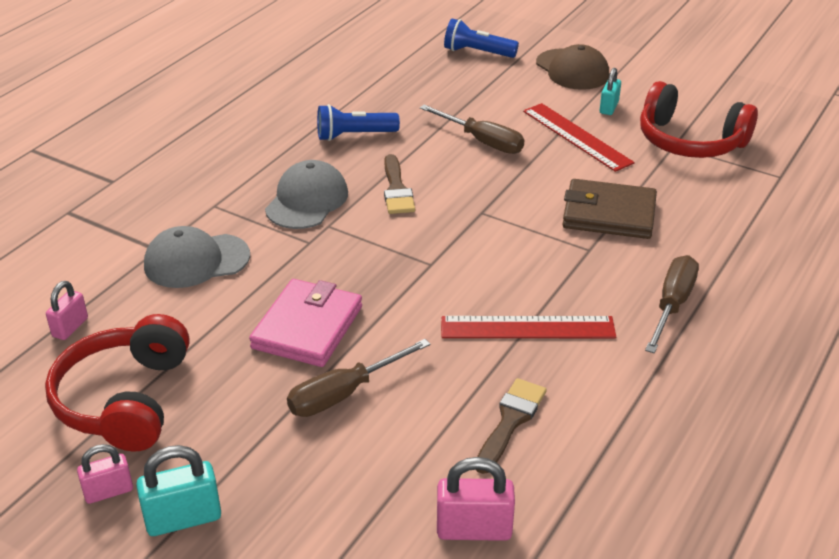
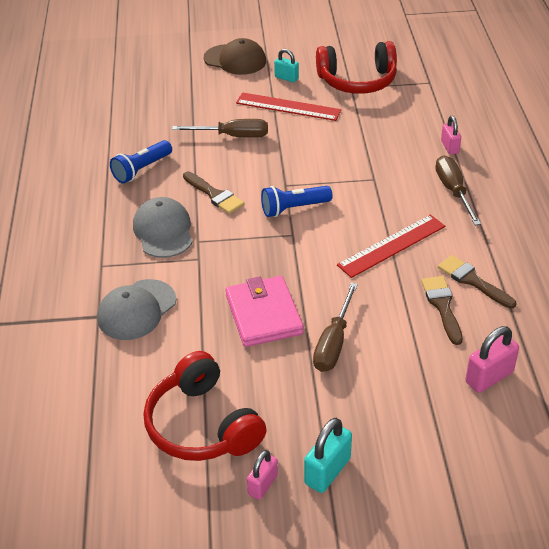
camera: 35 degrees left, 5 degrees up
pink padlock [46,281,88,340] -> pink padlock moved to [441,116,461,155]
blue flashlight [444,19,519,58] -> blue flashlight moved to [261,186,332,217]
brown wallet [562,179,657,239] -> none
turquoise padlock [600,68,621,115] -> turquoise padlock turned 45 degrees counterclockwise [274,49,299,83]
none -> brown brush [438,255,516,309]

